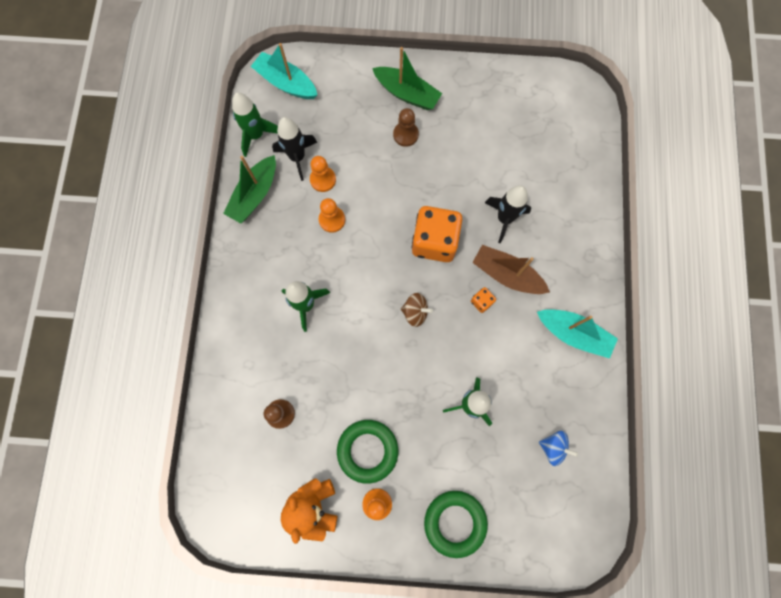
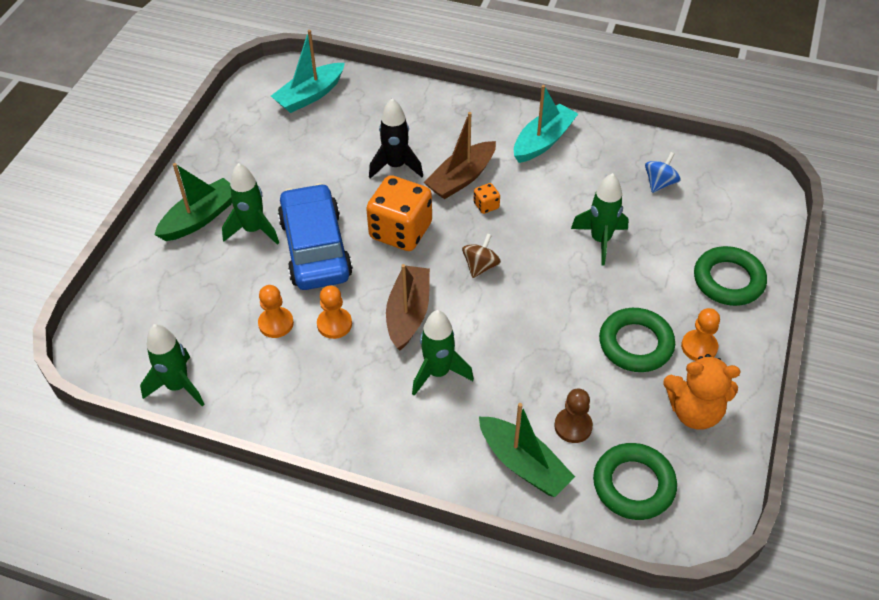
camera: 75 degrees left, 25 degrees down
green boat [223,155,276,223] -> green boat moved to [479,403,575,497]
turquoise boat [251,43,317,99] -> turquoise boat moved to [271,30,345,113]
black rocket [272,117,317,181] -> none
brown pawn [393,108,419,147] -> green rocket [222,163,279,245]
none -> blue car [278,183,353,290]
none -> brown boat [386,264,430,351]
none -> green ring [593,443,677,520]

